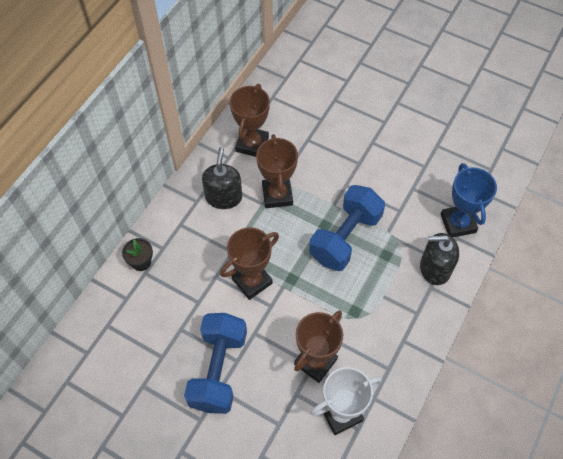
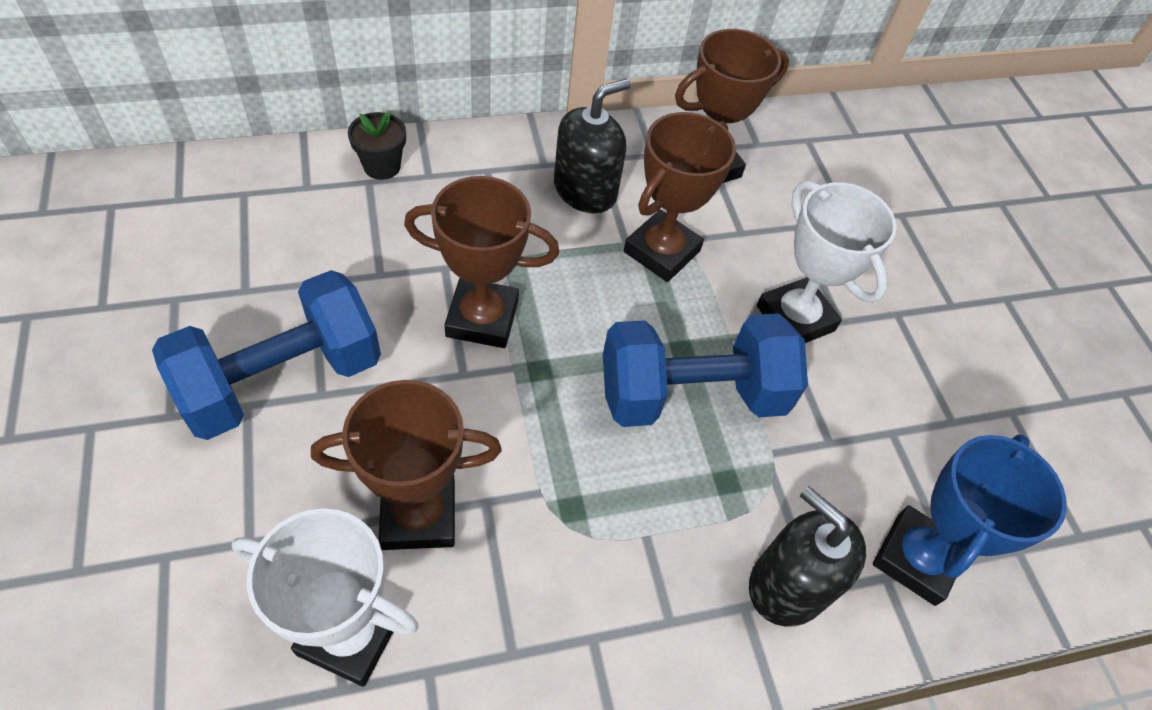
camera: 40 degrees right, 5 degrees down
none -> white trophy [757,180,897,343]

